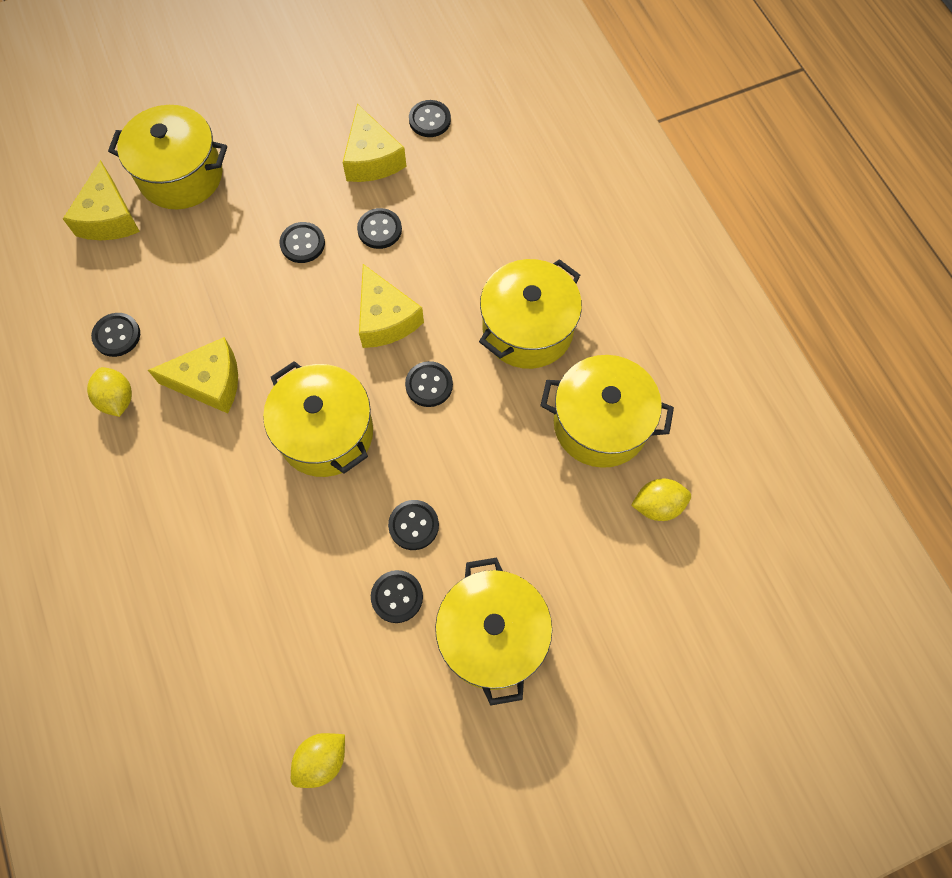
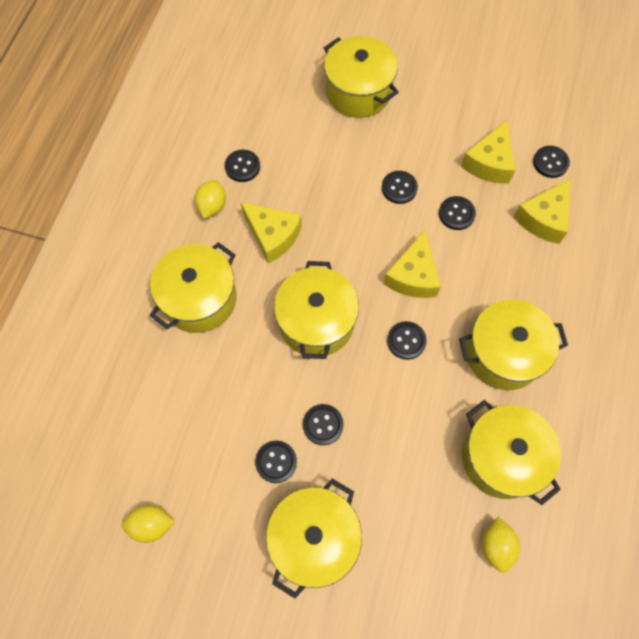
camera: 40 degrees right, 0 degrees up
yellow cheese [63,160,140,240] -> yellow cheese moved to [513,178,571,244]
yellow lemon [631,479,691,521] -> yellow lemon turned 60 degrees clockwise [482,517,520,573]
none -> yellow pot [150,242,237,333]

